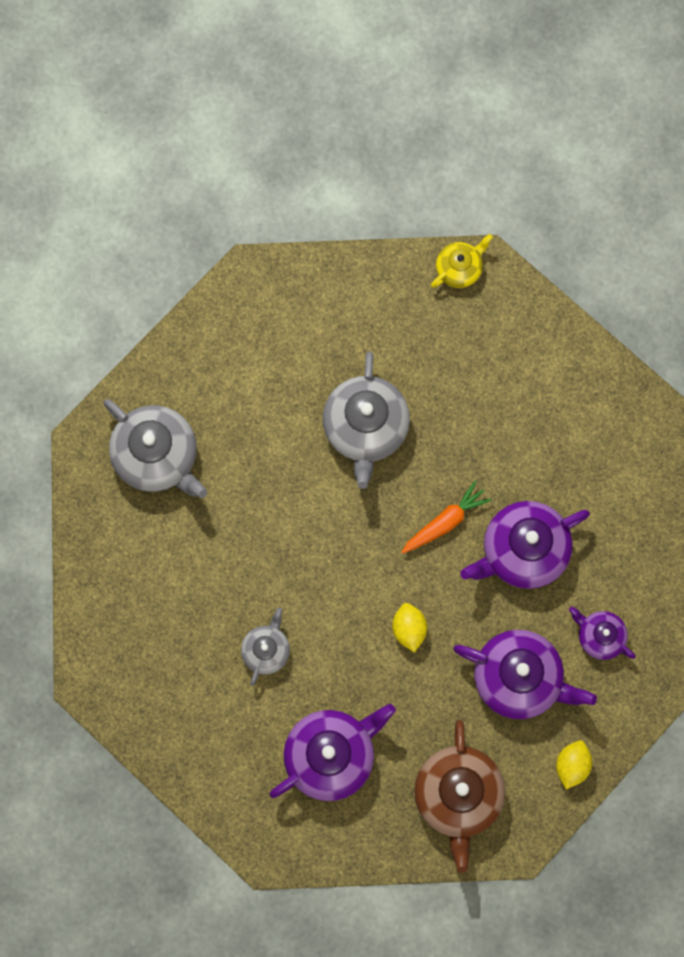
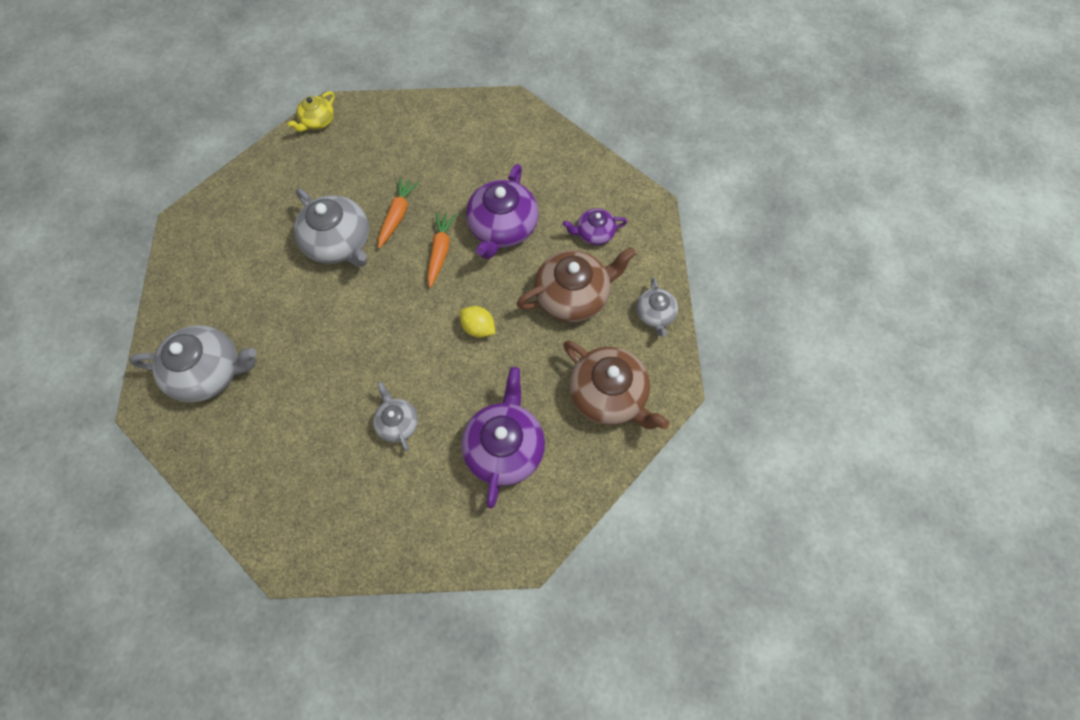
camera: 45 degrees left, 10 degrees down
yellow teapot [431,234,493,288] -> yellow teapot turned 150 degrees counterclockwise [287,91,335,132]
purple teapot [453,630,597,719] -> brown teapot [517,247,636,322]
yellow lemon [556,741,592,790] -> grey teapot [636,277,678,336]
none -> orange carrot [378,177,419,249]

